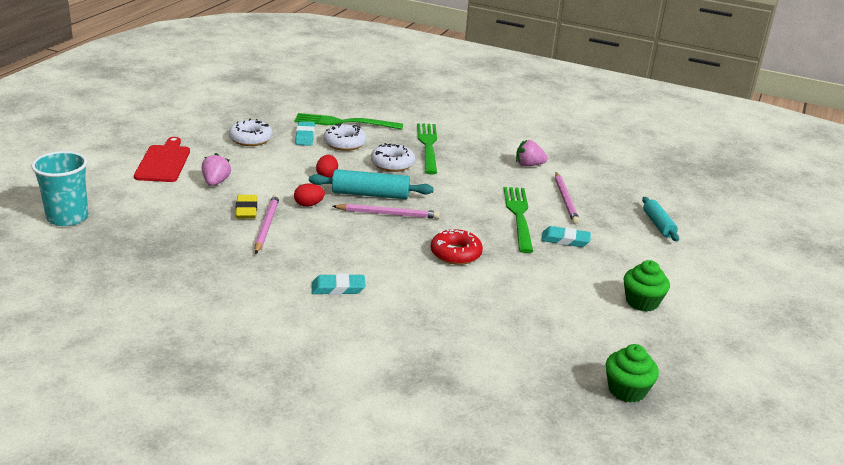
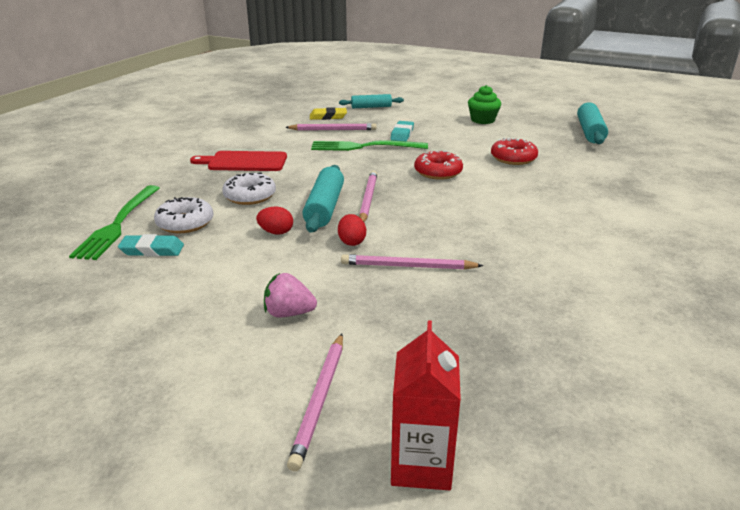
camera: 85 degrees left, 0 degrees up
turquoise cup [31,151,88,226] -> red carton [391,321,461,490]
red cutting board [134,137,190,182] -> red cutting board moved to [190,151,287,171]
white donut [229,119,272,146] -> none
yellow eraser [236,195,257,219] -> yellow eraser moved to [310,107,347,120]
turquoise eraser [312,274,366,295] -> none
green fork [417,123,437,175] -> none
pink strawberry [516,140,548,166] -> none
green cupcake [606,344,659,403] -> turquoise rolling pin [577,102,608,144]
none -> pink pencil [287,333,343,471]
none -> red donut [491,138,538,165]

